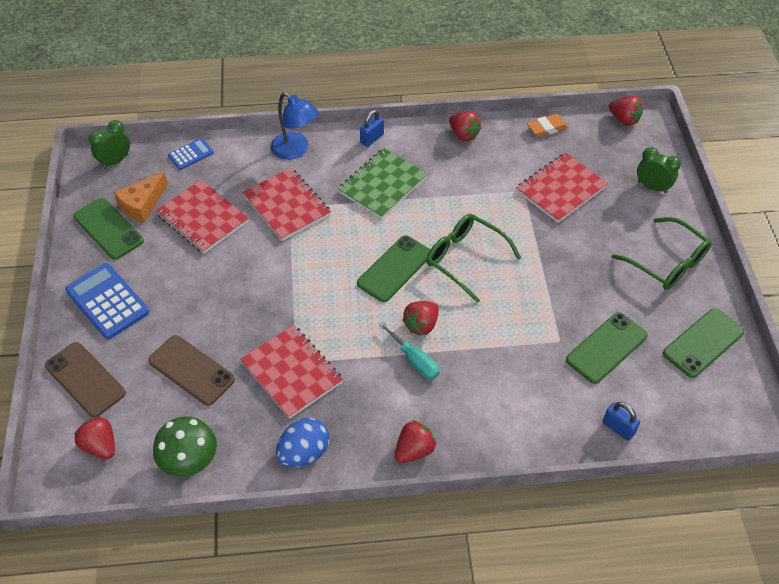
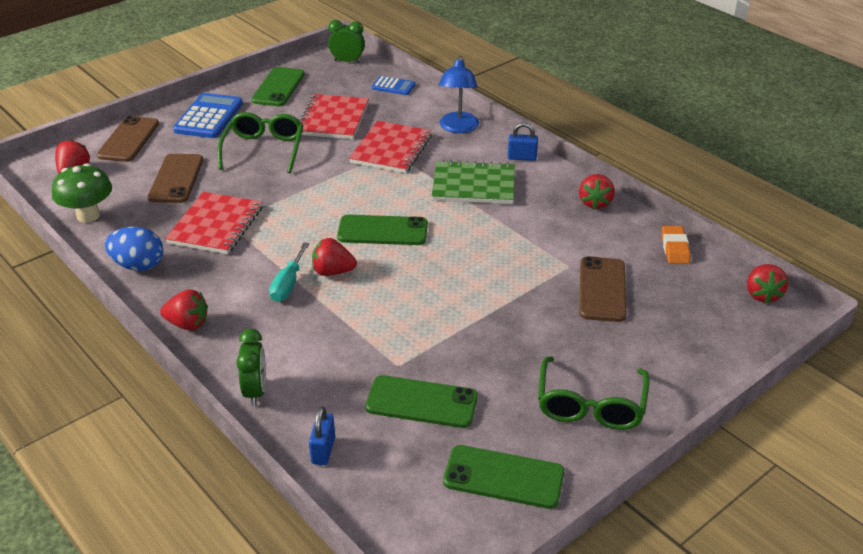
camera: 55 degrees right, 15 degrees down
orange cheese [114,172,168,223] -> none
green glasses [426,214,521,303] -> green glasses moved to [217,112,303,173]
red notebook [516,153,608,223] -> brown phone [579,256,626,322]
orange eraser [527,114,568,137] -> orange eraser turned 60 degrees clockwise [662,226,690,264]
green clock [637,147,681,194] -> green clock moved to [236,329,266,406]

